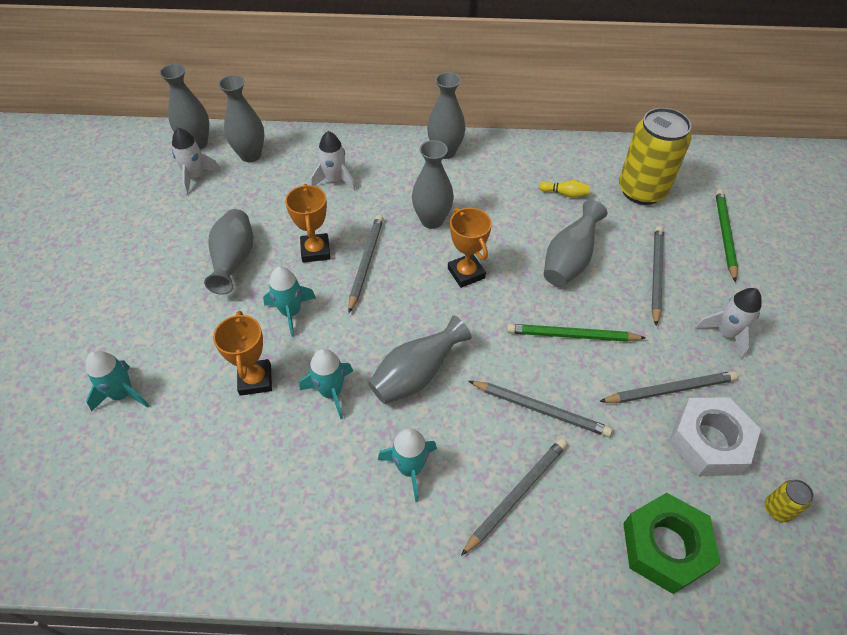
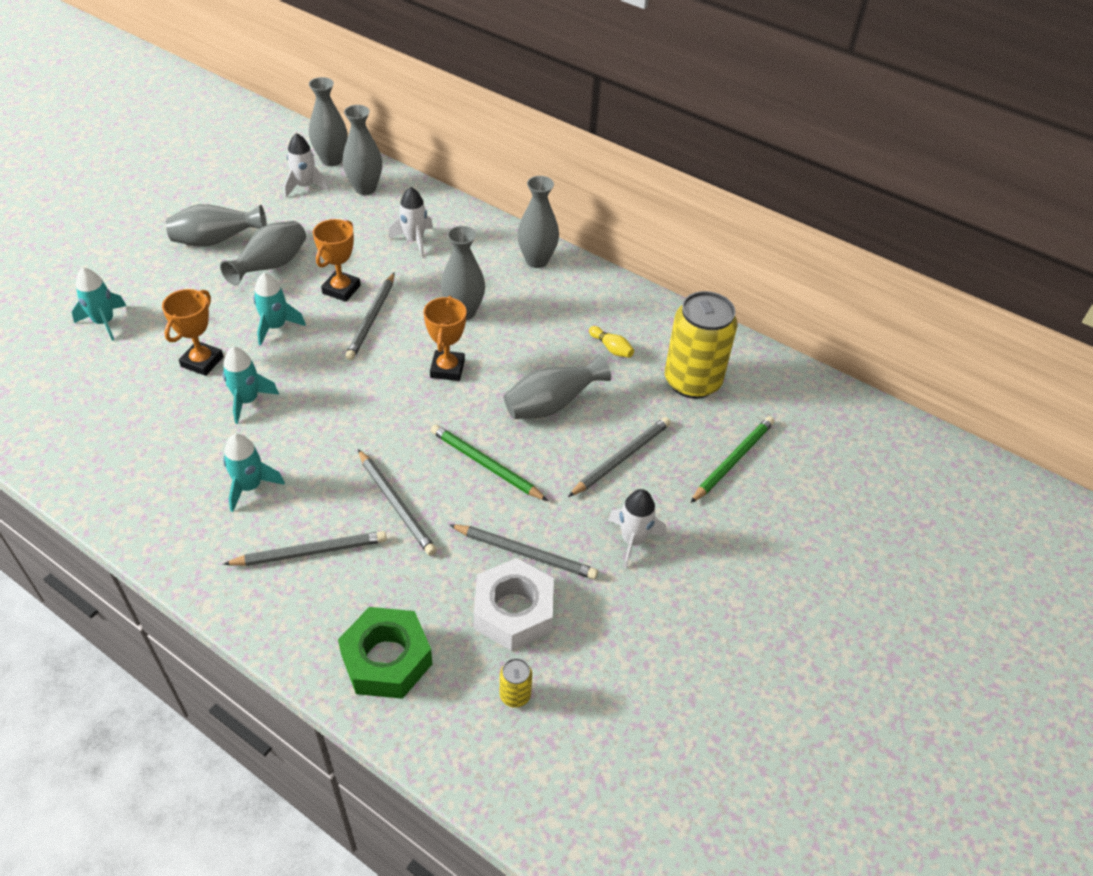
camera: 30 degrees right, 5 degrees down
grey pencil [348,215,384,313] -> grey pencil turned 150 degrees clockwise [345,272,395,360]
grey vase [368,316,472,404] -> grey vase moved to [166,204,267,247]

